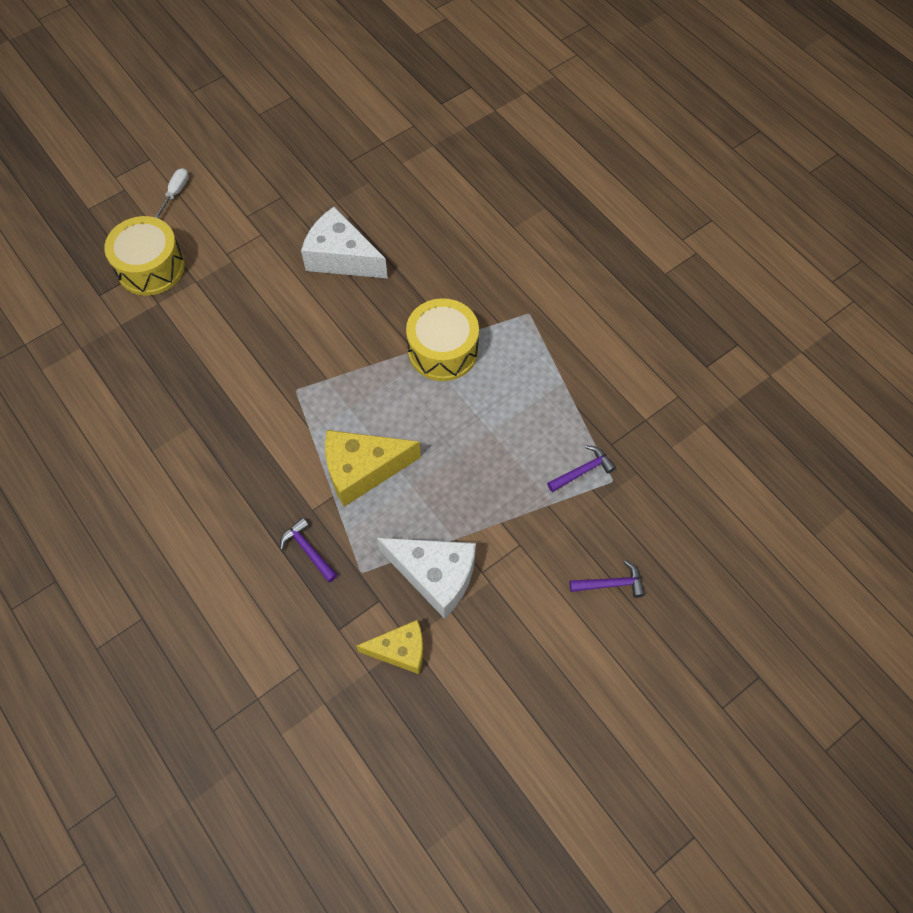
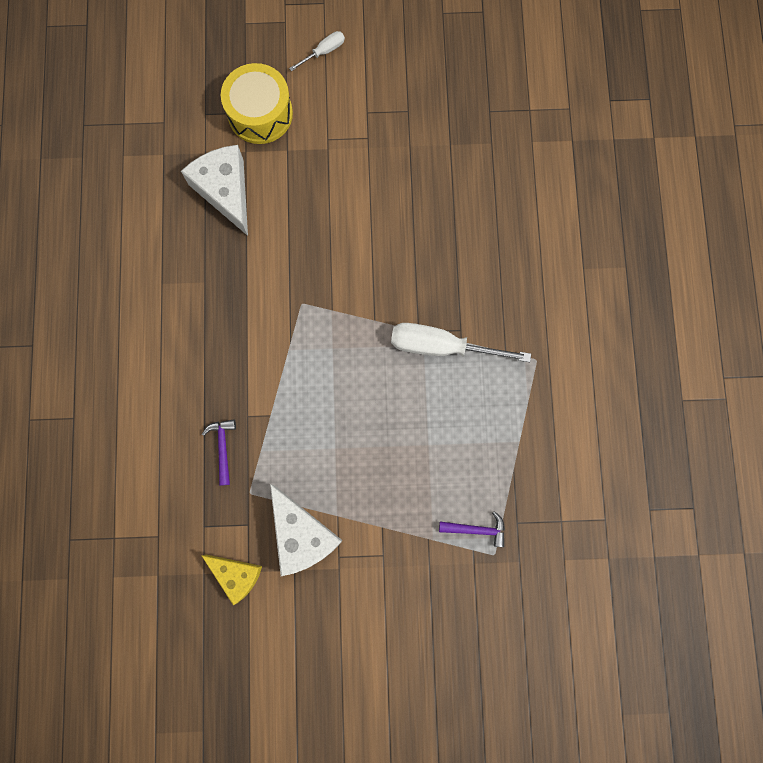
camera: 35 degrees right, 15 degrees up
white cheese [301,207,388,278] -> white cheese moved to [181,145,248,236]
yellow cheese [325,430,421,507] -> none
yellow drum [406,298,479,381] -> white screwdriver [391,323,531,362]
purple hammer [569,560,645,598] -> none

